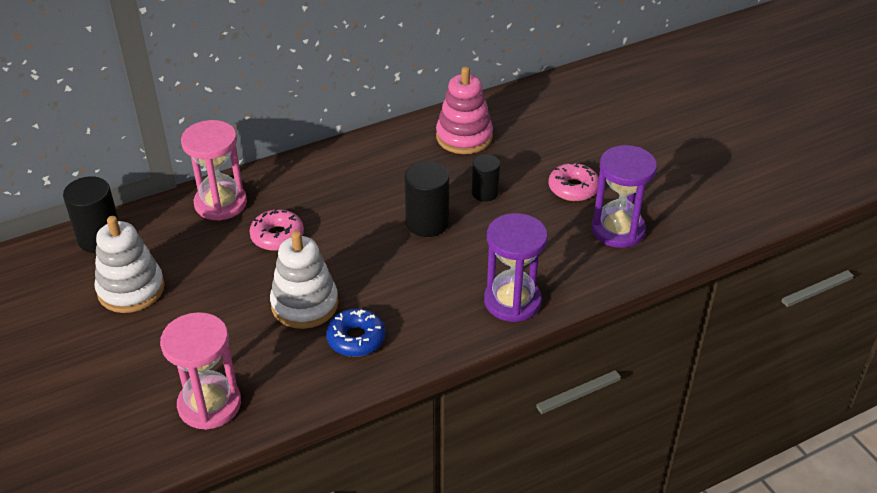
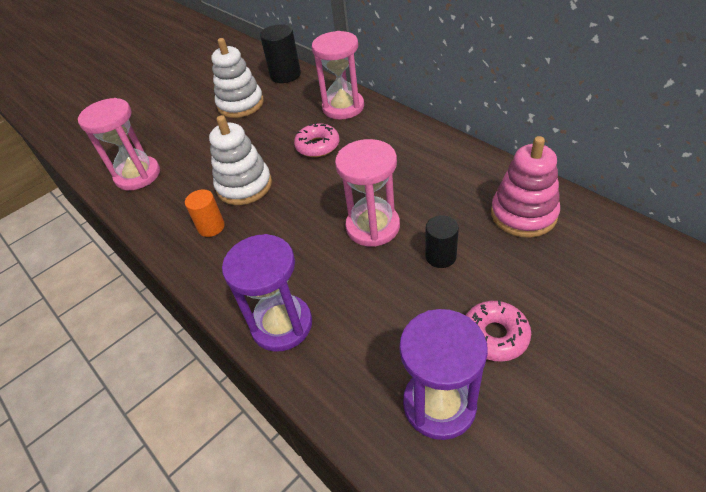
camera: 80 degrees right, 5 degrees up
blue donut [326,308,385,357] -> orange cylinder [185,189,225,237]
black cylinder [404,162,449,237] -> pink hourglass [335,139,400,247]

